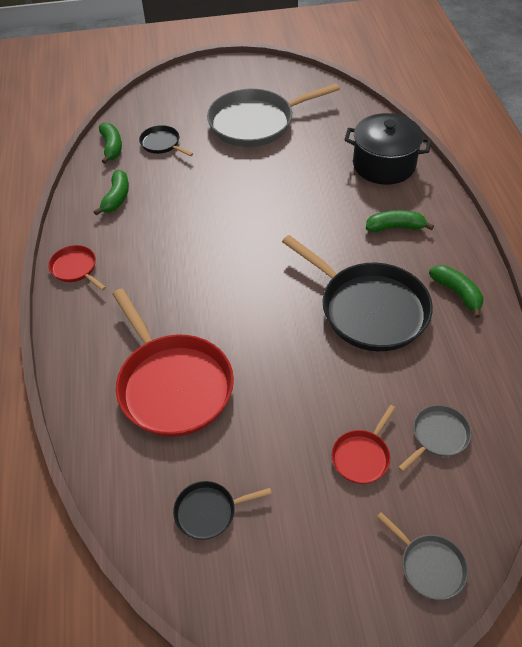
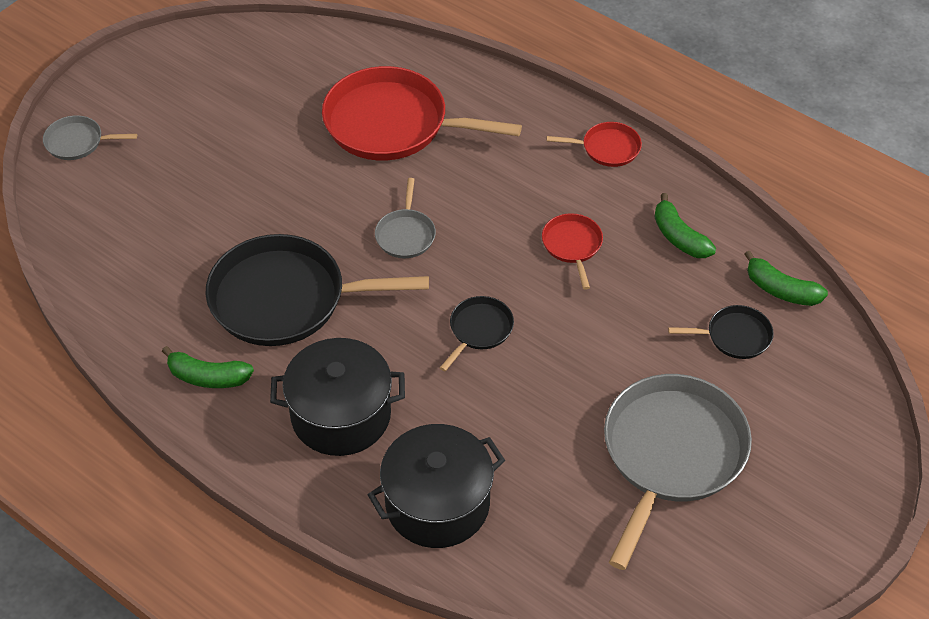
camera: 135 degrees right, 0 degrees up
black pan [173,481,272,540] -> black pan moved to [440,296,514,371]
red pan [331,405,395,484] -> red pan moved to [542,213,603,290]
green banana [366,210,434,232] -> black pot [270,338,405,456]
grey pan [398,405,472,472] -> grey pan moved to [375,178,436,258]

